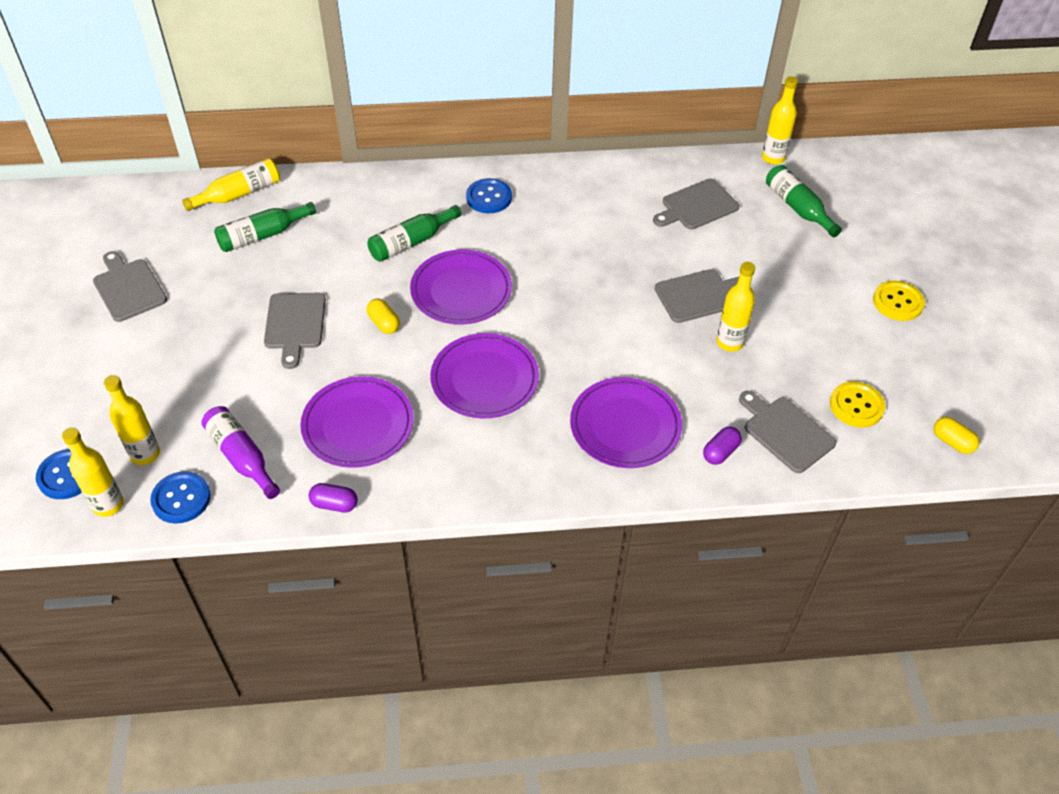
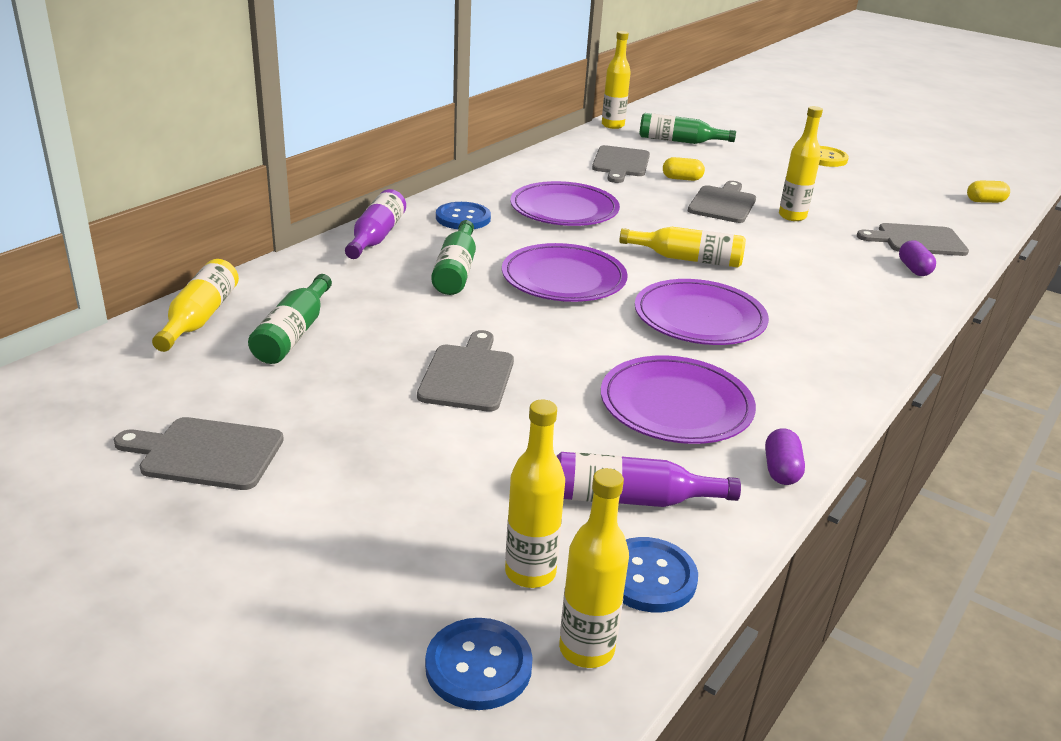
camera: 50 degrees left, 20 degrees down
grey cutting board [264,293,326,369] -> grey cutting board turned 120 degrees counterclockwise [417,330,514,412]
purple capsule [309,483,358,512] -> purple capsule turned 45 degrees counterclockwise [765,428,805,485]
yellow capsule [367,299,400,334] -> yellow capsule moved to [663,157,705,181]
purple plate [570,377,682,468] -> purple plate moved to [510,181,620,226]
yellow button [830,381,885,428] -> none
none -> purple bottle [345,189,406,259]
none -> yellow bottle [619,227,746,267]

